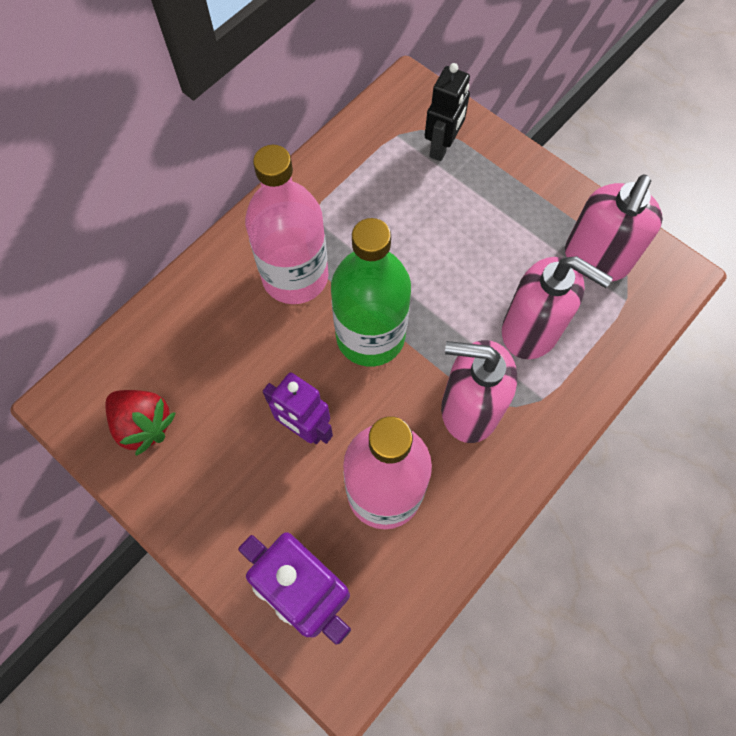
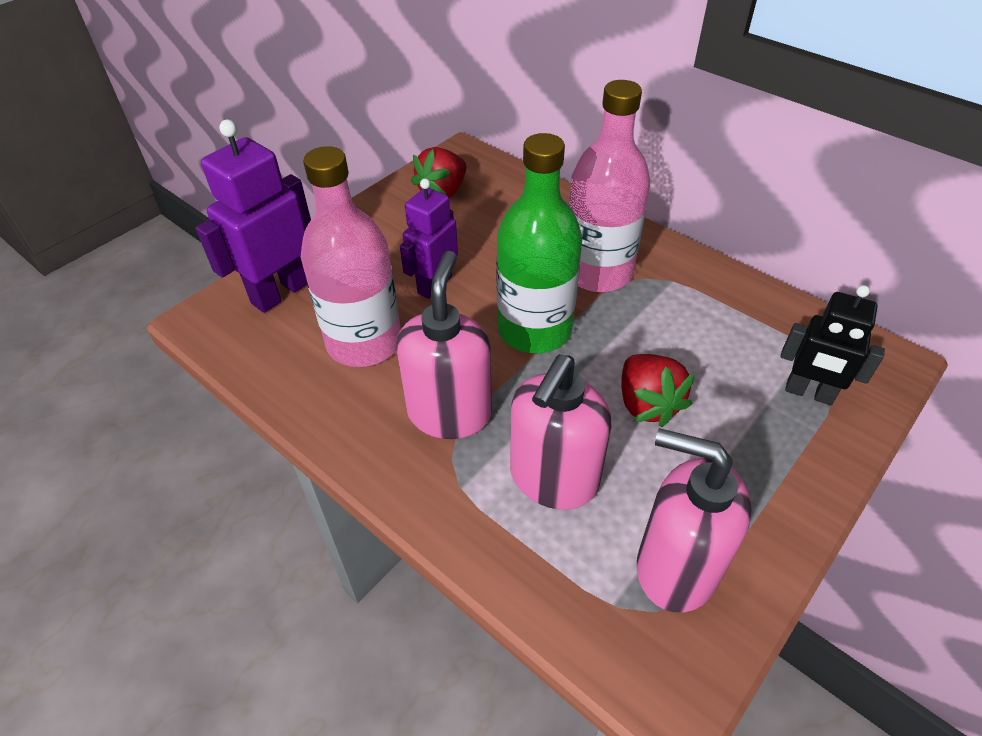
camera: 90 degrees right, 20 degrees down
none -> red strawberry [621,354,695,427]

